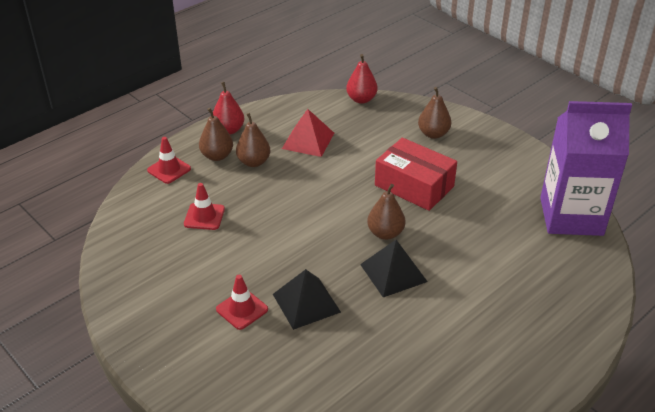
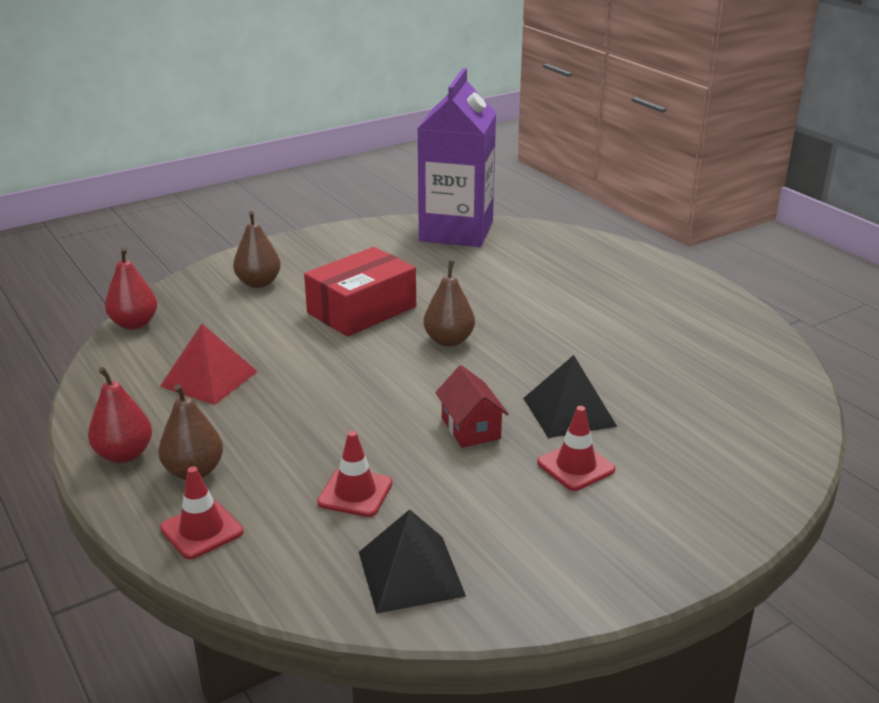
camera: 80 degrees left, 10 degrees down
brown pear [236,113,270,167] -> none
black pyramid [360,240,428,297] -> black pyramid moved to [359,509,466,614]
none -> red house [435,365,509,448]

